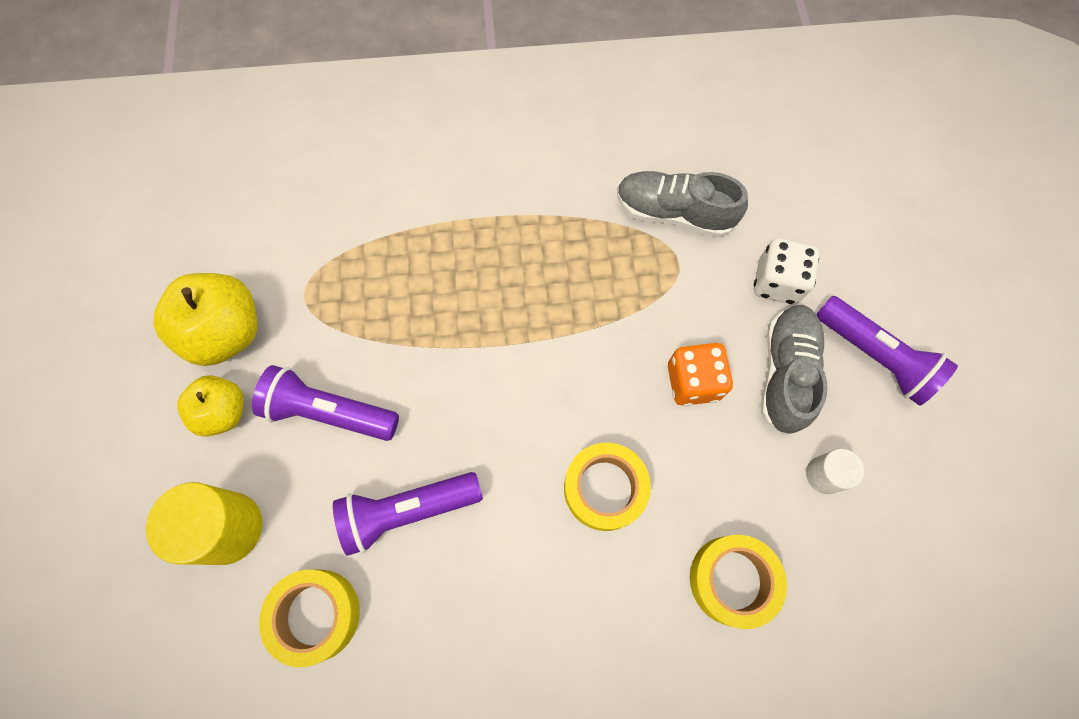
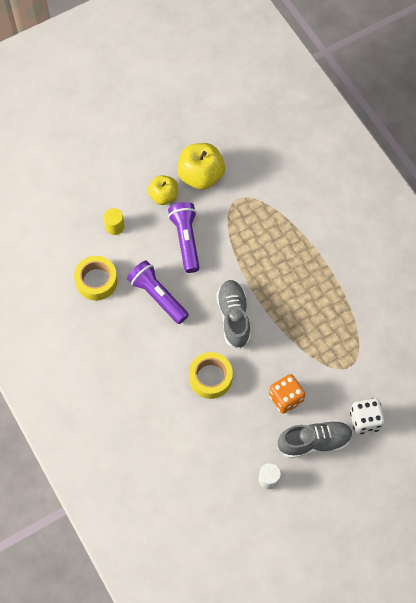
camera: 65 degrees right, 5 degrees down
yellow cylinder [146,482,262,565] -> yellow cylinder [104,208,124,235], size x0.55
grey shoe [617,171,748,237] -> grey shoe moved to [216,280,251,349]
yellow tape [690,535,787,629] -> none
purple flashlight [817,296,958,406] -> none

